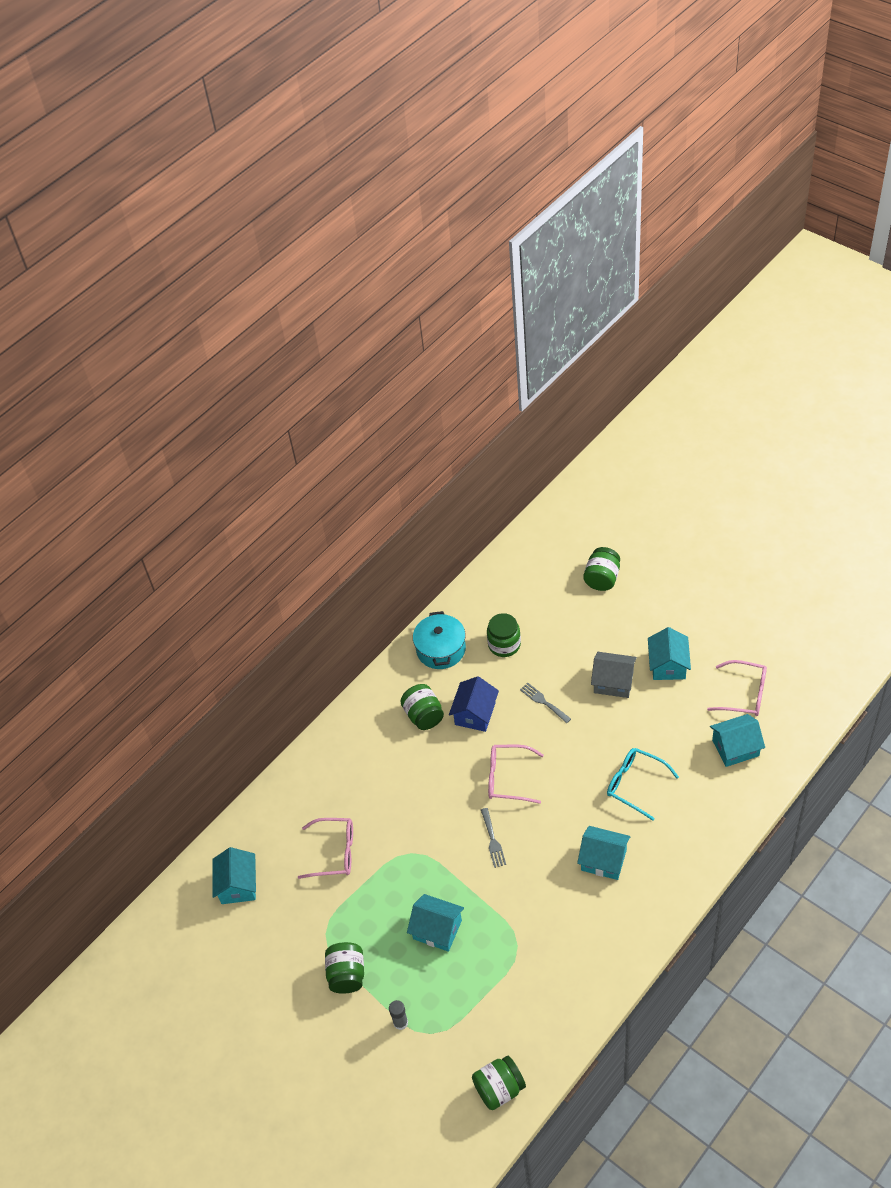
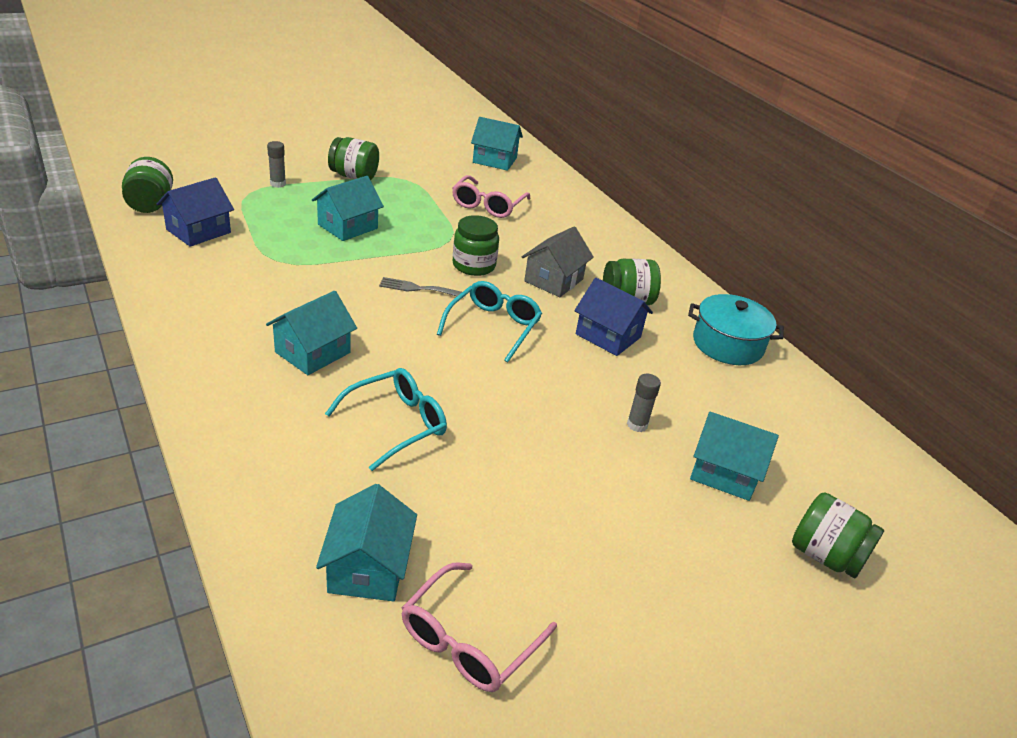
camera: 100 degrees right, 15 degrees down
green jar [487,613,521,657] -> green jar moved to [453,215,499,276]
pink glasses [488,745,544,804] -> turquoise glasses [437,281,542,363]
grey fork [520,683,571,723] -> none
grey house [591,652,637,698] -> grey house moved to [522,227,594,297]
turquoise house [648,627,691,680] -> turquoise house moved to [690,412,779,501]
none -> blue house [157,177,234,247]
none -> grey glue stick [627,374,661,432]

